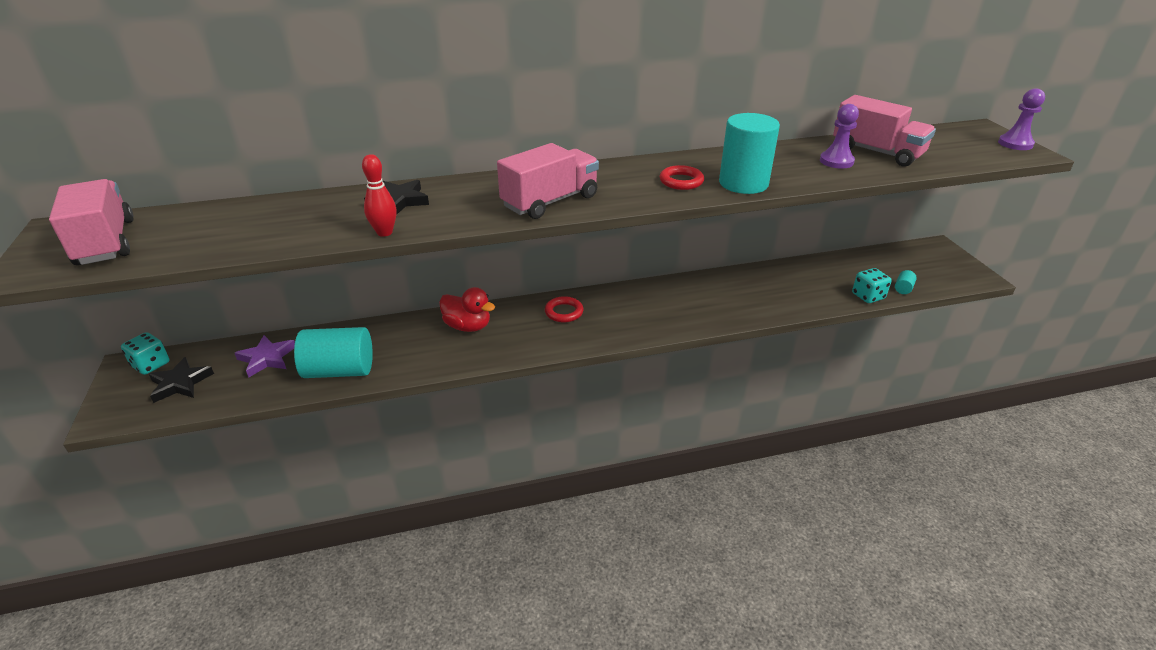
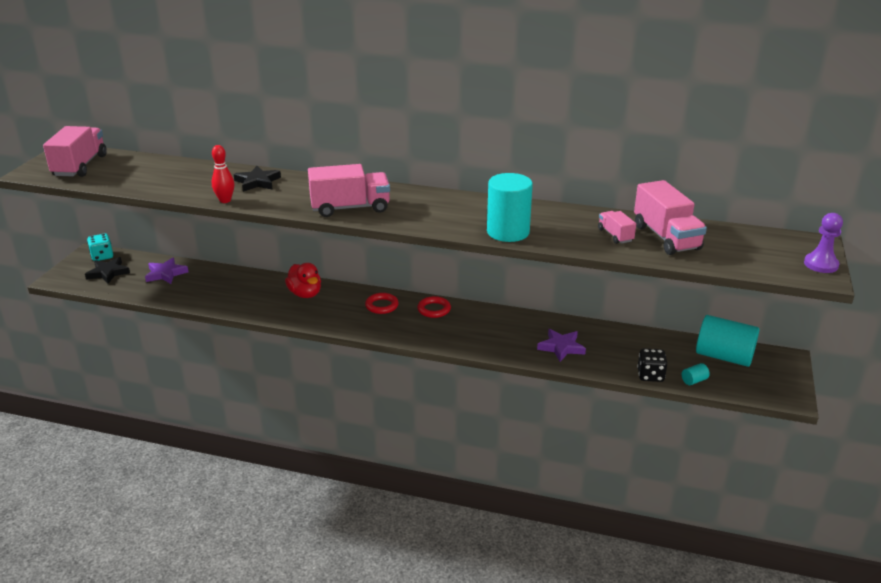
camera: 30 degrees right, 5 degrees down
turquoise cylinder [294,327,373,378] -> turquoise cylinder moved to [696,315,760,367]
red ring [660,165,704,190] -> red ring moved to [417,296,451,318]
purple pawn [820,104,859,169] -> pink truck [598,211,636,244]
turquoise dice [852,268,892,303] -> black dice [637,349,667,382]
none -> purple star [537,329,586,362]

